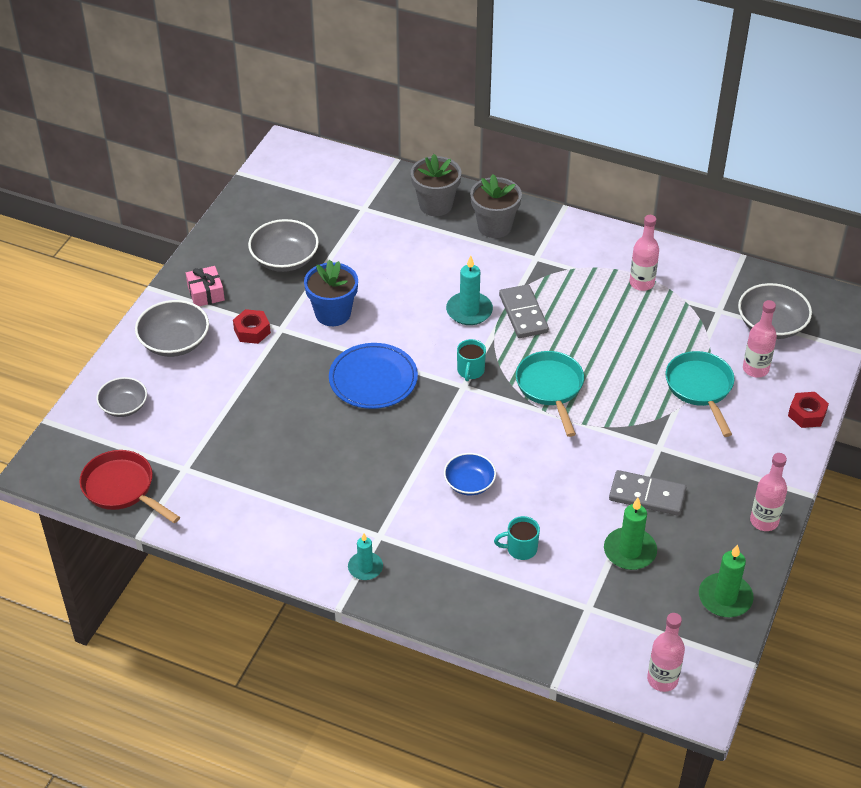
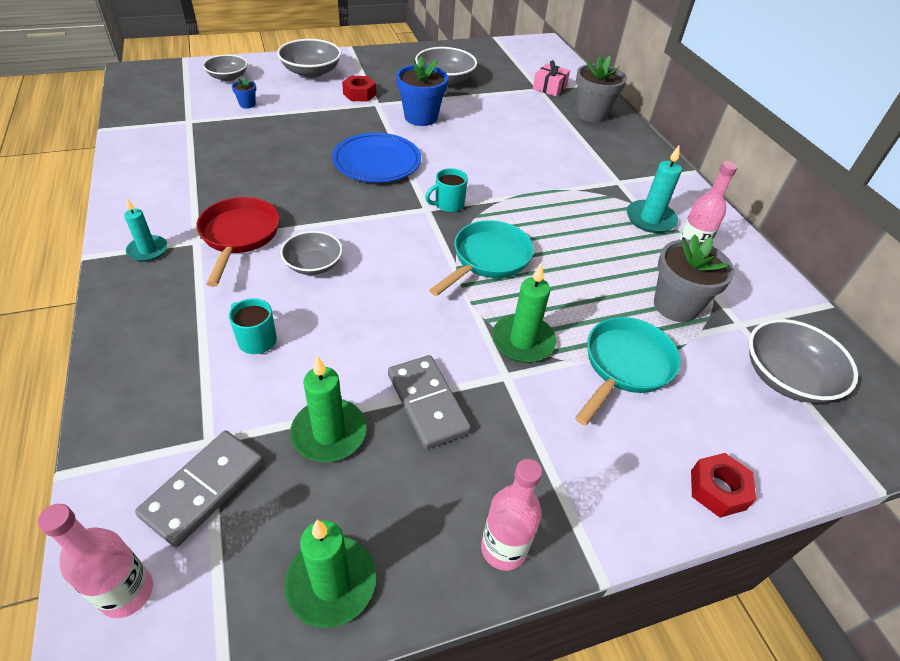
camera: 45 degrees right, 0 degrees up
red pan [79,450,180,523] -> red pan moved to [196,197,280,287]
pink gift [186,266,225,306] -> pink gift moved to [533,60,570,96]
blue bowl [444,453,496,495] -> grey bowl [280,231,342,275]
turquoise candle [446,256,493,325] -> turquoise candle moved to [627,144,682,233]
grey flower pot [470,174,522,238] -> grey flower pot moved to [654,235,734,322]
grey domino [499,284,549,338] -> grey domino moved to [135,431,264,548]
pink bottle [743,300,777,377] -> none
none -> blue flower pot [232,77,256,109]
none -> green candle [492,263,556,363]

